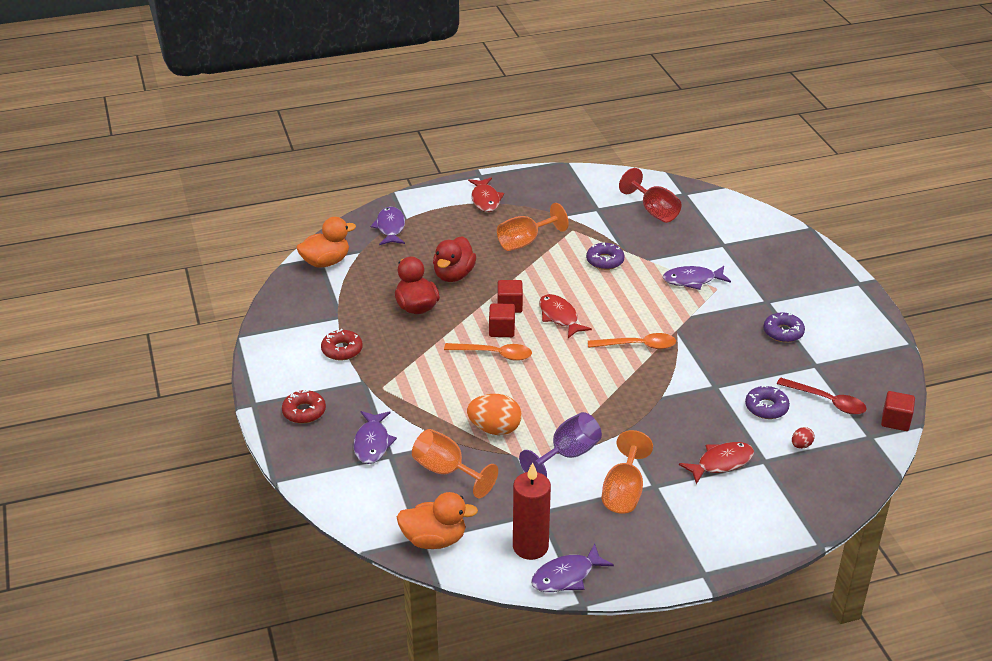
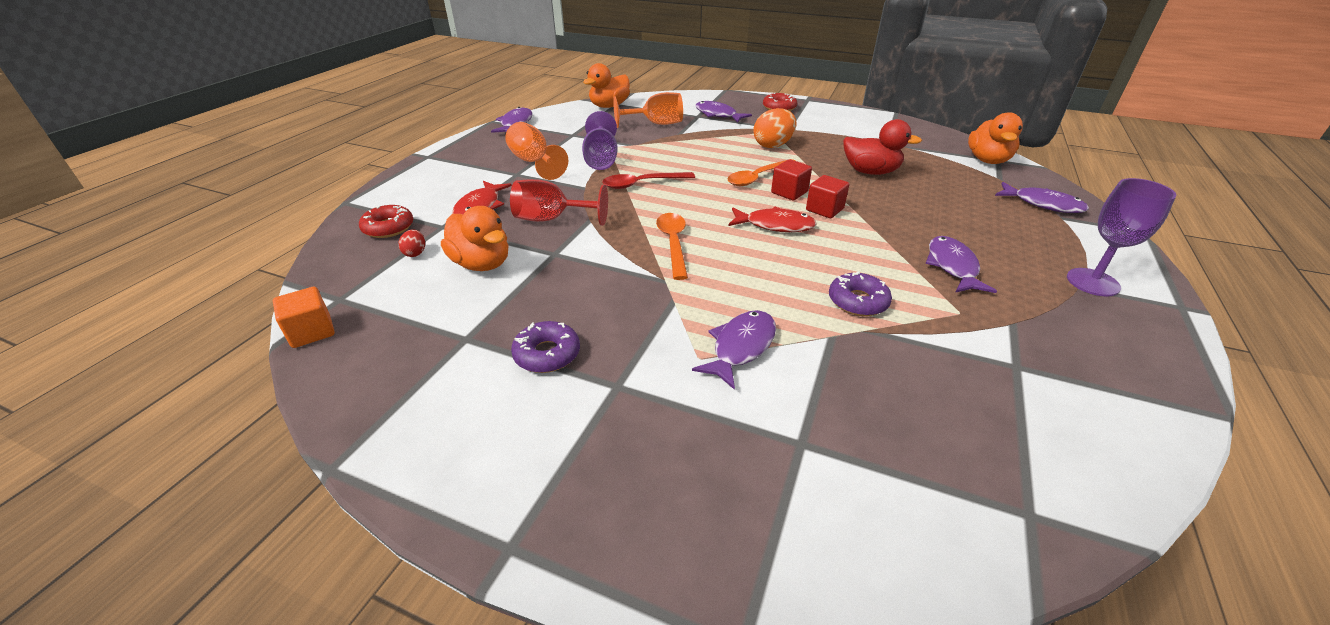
camera: 130 degrees right, 0 degrees up
red donut [321,329,363,361] -> red donut moved to [359,205,413,238]
red duck [433,236,476,282] -> none
orange egg [467,394,522,435] -> orange egg moved to [754,108,797,148]
red fish [468,177,504,212] -> purple goblet [1067,178,1176,296]
orange goblet [497,203,569,251] -> purple fish [925,236,997,293]
red candle [513,462,551,560] -> none
orange spoon [588,333,676,349] -> orange spoon turned 135 degrees clockwise [656,213,688,280]
red goblet [619,168,682,223] -> red goblet moved to [510,179,608,226]
purple donut [745,385,790,419] -> orange duck [441,206,509,271]
red spoon [777,378,867,415] -> red spoon moved to [602,172,695,189]
red cube [881,391,915,431] -> orange cube [273,287,335,348]

